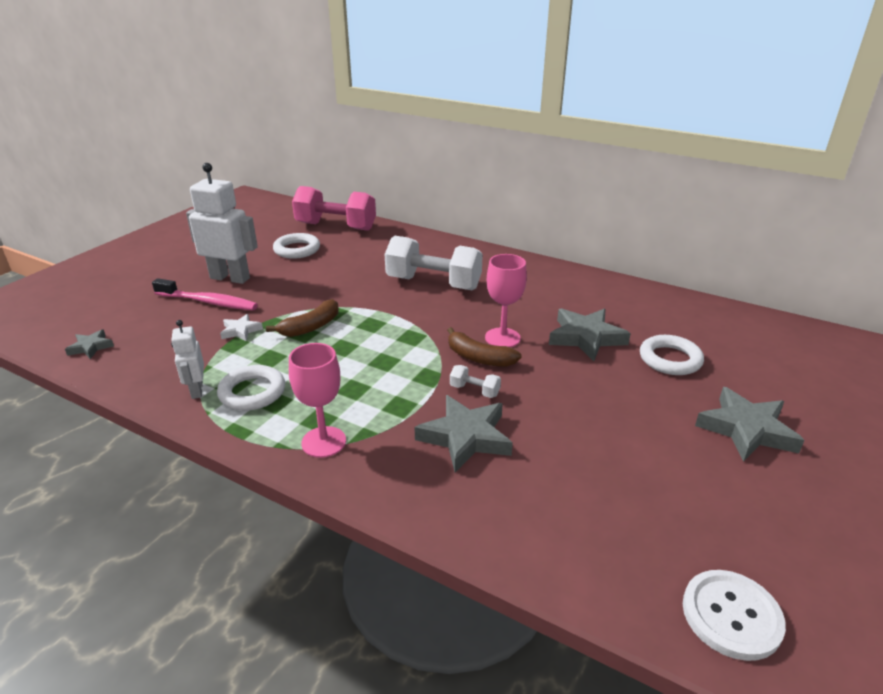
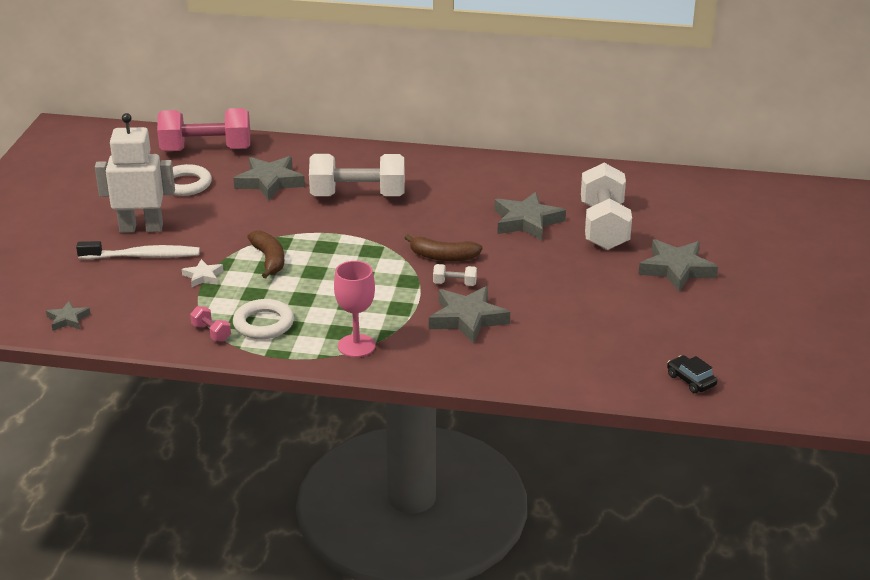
camera: 20 degrees left, 0 degrees up
pink toothbrush [152,278,258,310] -> white toothbrush [76,241,200,260]
white robot [171,320,204,399] -> pink dumbbell [190,306,231,342]
brown banana [266,299,339,337] -> brown banana turned 45 degrees counterclockwise [247,231,284,278]
pink goblet [485,254,527,347] -> none
white ring [640,335,704,375] -> white dumbbell [581,163,632,250]
white button [683,570,786,661] -> black car [667,355,717,393]
none -> grey star [233,156,305,201]

